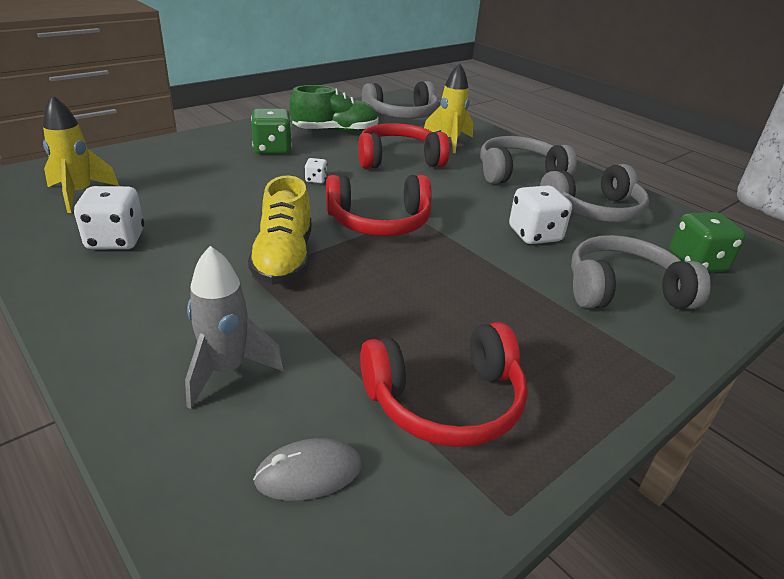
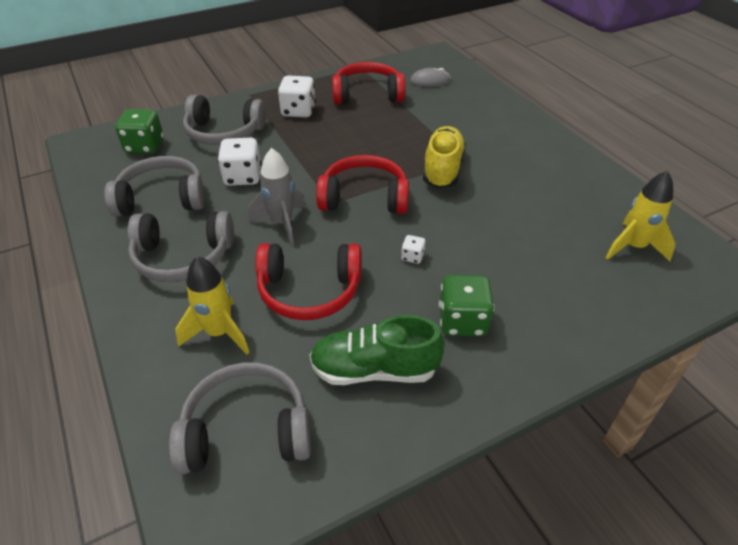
camera: 165 degrees left, 10 degrees up
white dice [74,186,144,249] -> white dice moved to [278,76,316,118]
grey rocket [185,246,284,409] -> grey rocket moved to [248,148,306,246]

